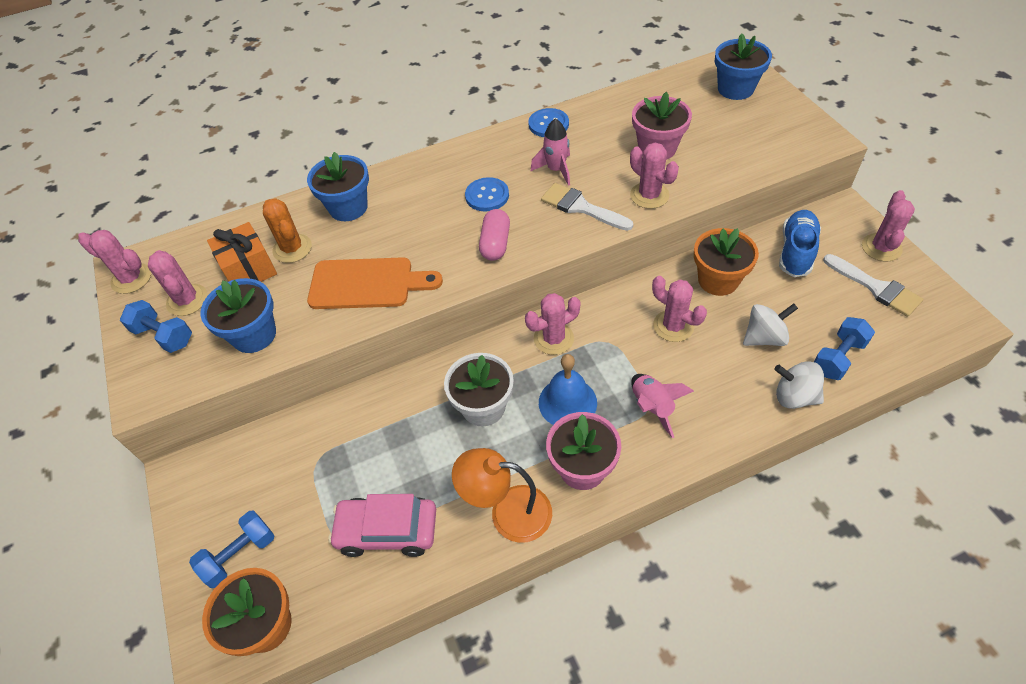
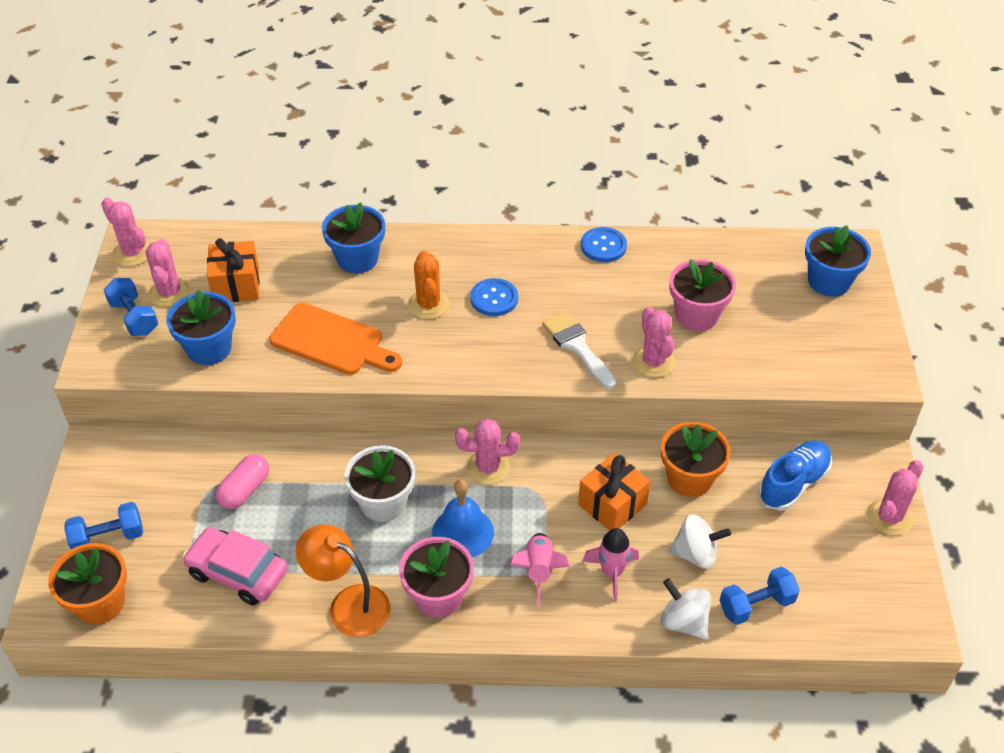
camera: 20 degrees right, 5 degrees down
orange cactus [263,198,312,263] -> orange cactus moved to [408,250,449,319]
pink capsule [479,209,510,261] -> pink capsule moved to [216,454,269,509]
pink rocket [531,119,570,186] -> pink rocket moved to [583,528,639,601]
pink cactus [652,276,707,342] -> orange gift [578,453,651,530]
white brush [823,254,923,317] -> none

